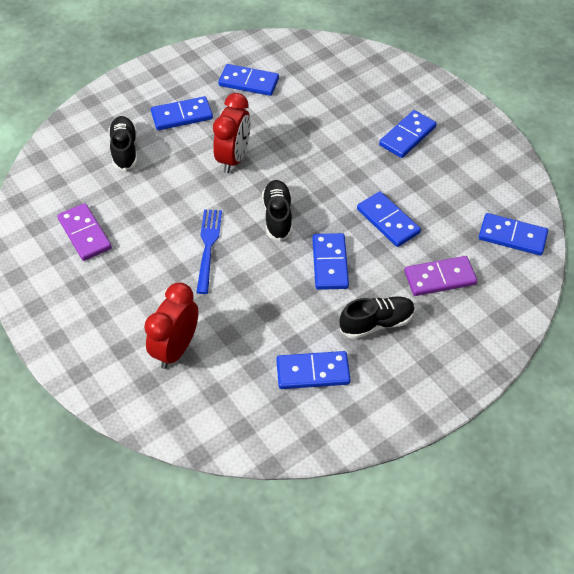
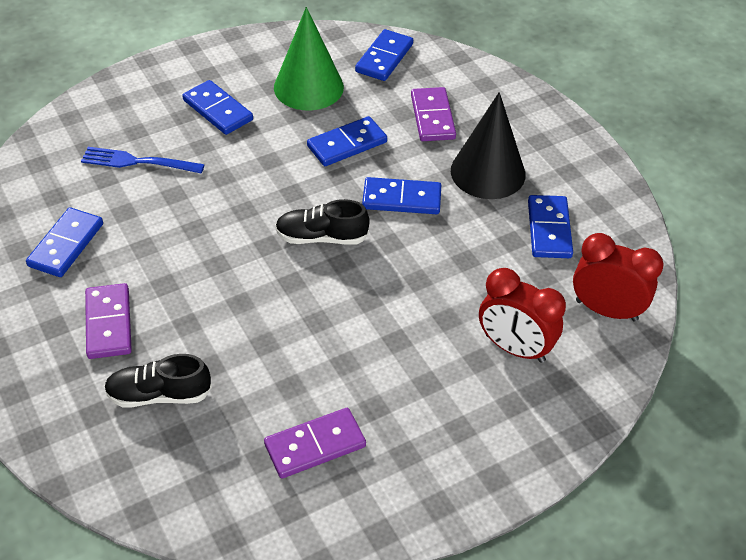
camera: 85 degrees left, 5 degrees down
blue domino [151,96,213,130] -> purple domino [85,283,132,359]
blue fork [196,210,222,294] -> blue fork moved to [81,147,205,174]
red clock [213,93,251,173] -> red clock moved to [573,233,663,322]
black shoe [340,296,415,339] -> black cone [451,92,526,199]
none -> green cone [274,7,344,110]

